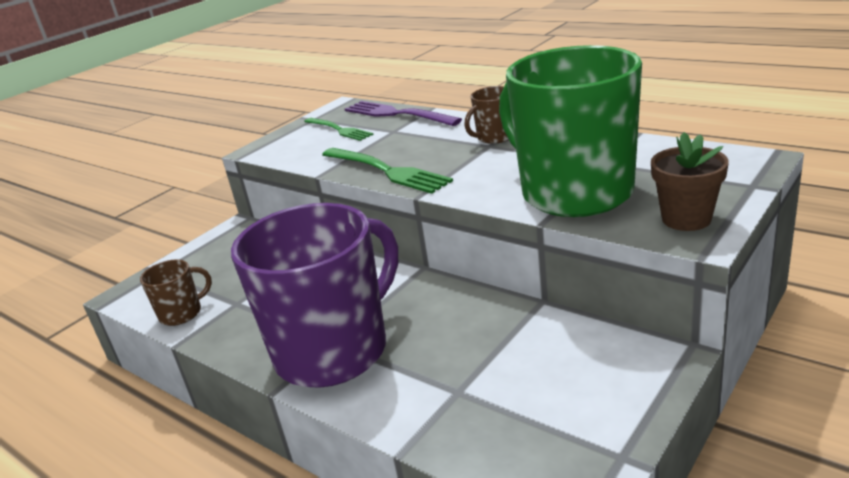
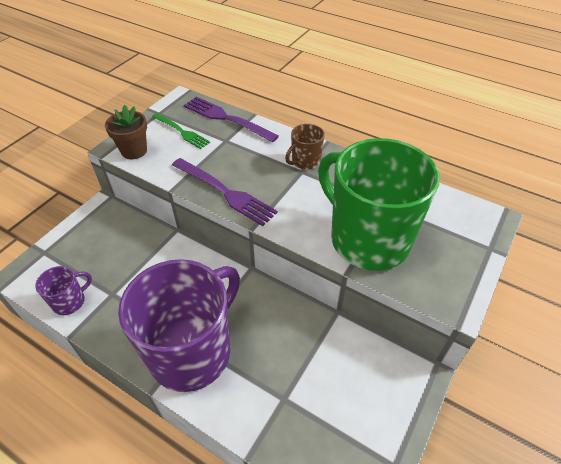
camera: 10 degrees left, 20 degrees up
brown mug [140,260,212,326] -> purple mug [35,266,92,315]
green fork [322,148,453,194] -> purple fork [172,158,278,226]
brown flower pot [651,132,729,231] -> brown flower pot moved to [105,105,147,159]

